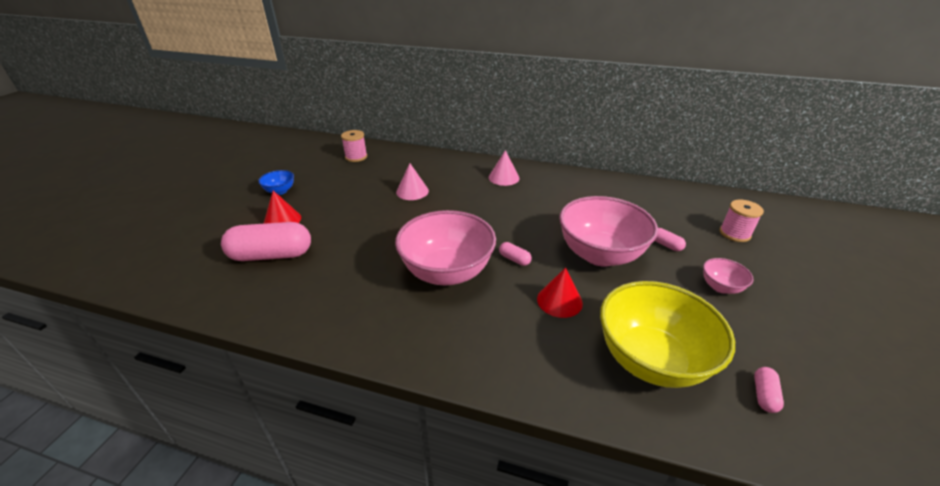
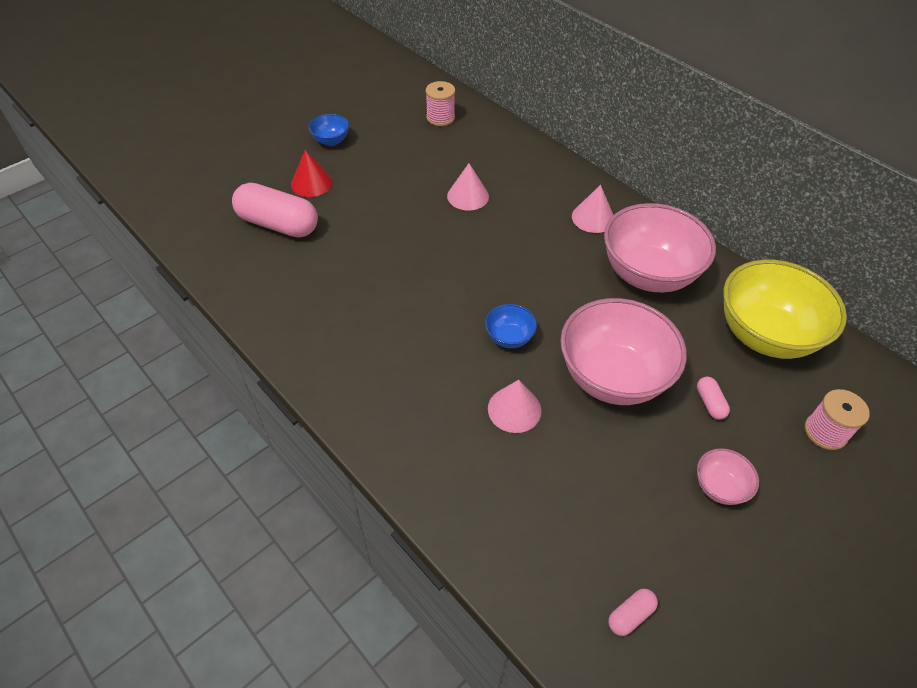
camera: 30 degrees right, 15 degrees up
pink bowl [395,210,496,285] -> pink bowl moved to [604,203,716,292]
pink capsule [499,242,532,266] -> blue bowl [485,304,537,348]
red cone [537,268,583,318] -> pink cone [488,380,542,433]
yellow bowl [600,281,735,388] -> yellow bowl moved to [723,260,847,359]

